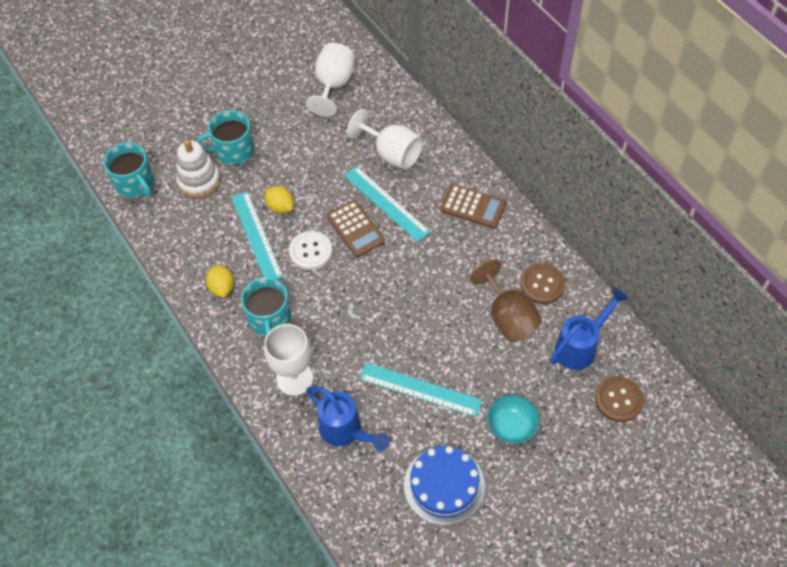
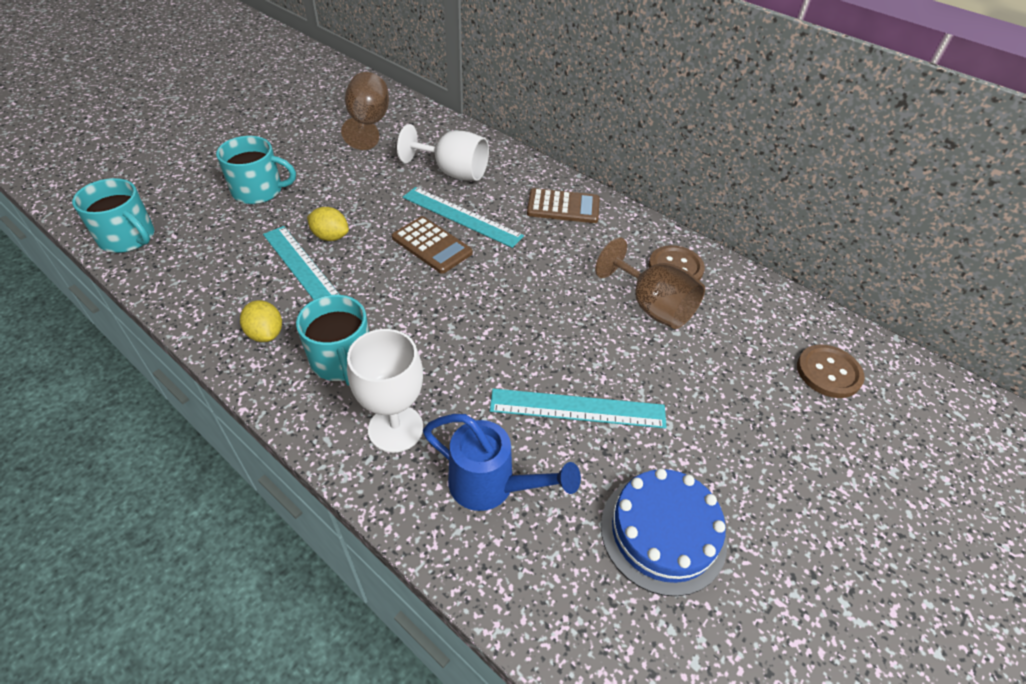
camera: 20 degrees left, 10 degrees down
white stacking toy [176,140,220,198] -> none
turquoise mug [196,110,254,165] -> turquoise mug turned 150 degrees counterclockwise [216,136,296,204]
white button [289,231,333,270] -> none
white goblet [306,43,355,117] -> brown goblet [341,72,389,150]
turquoise bowl [487,395,540,444] -> none
blue watering can [550,288,629,370] -> none

